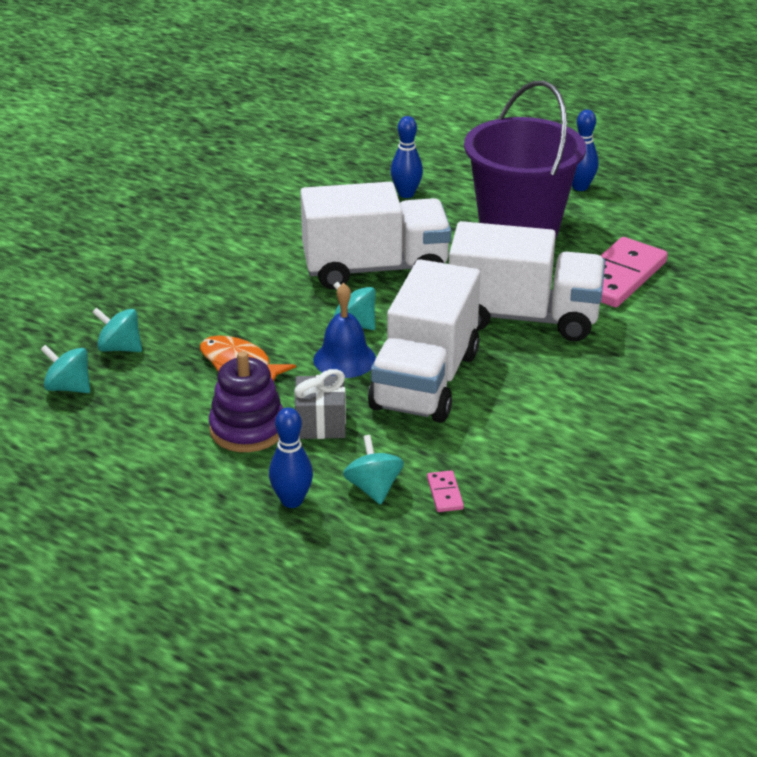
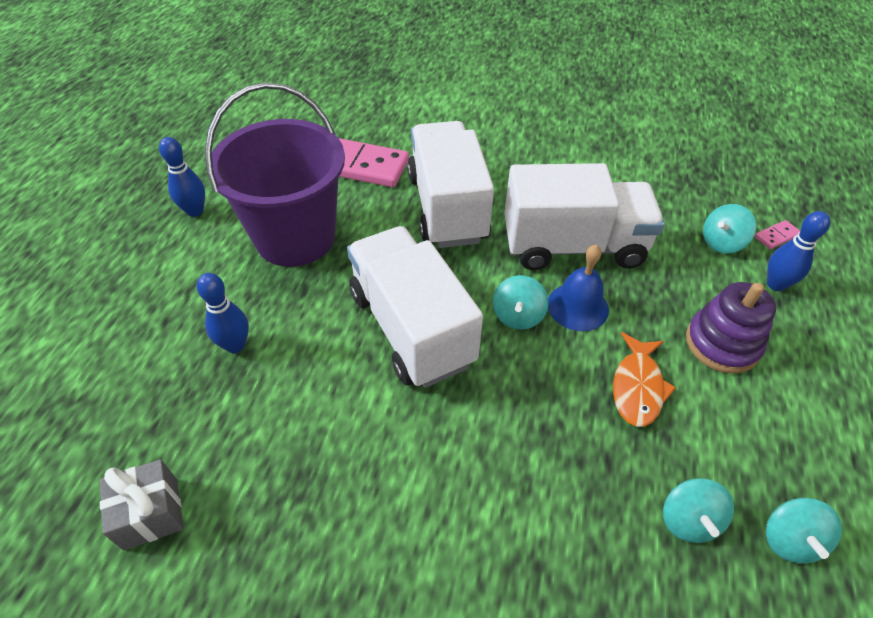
camera: 110 degrees left, 15 degrees up
grey gift [294,369,346,439] -> grey gift moved to [100,459,184,551]
pink domino [427,470,464,512] -> pink domino moved to [755,220,800,249]

